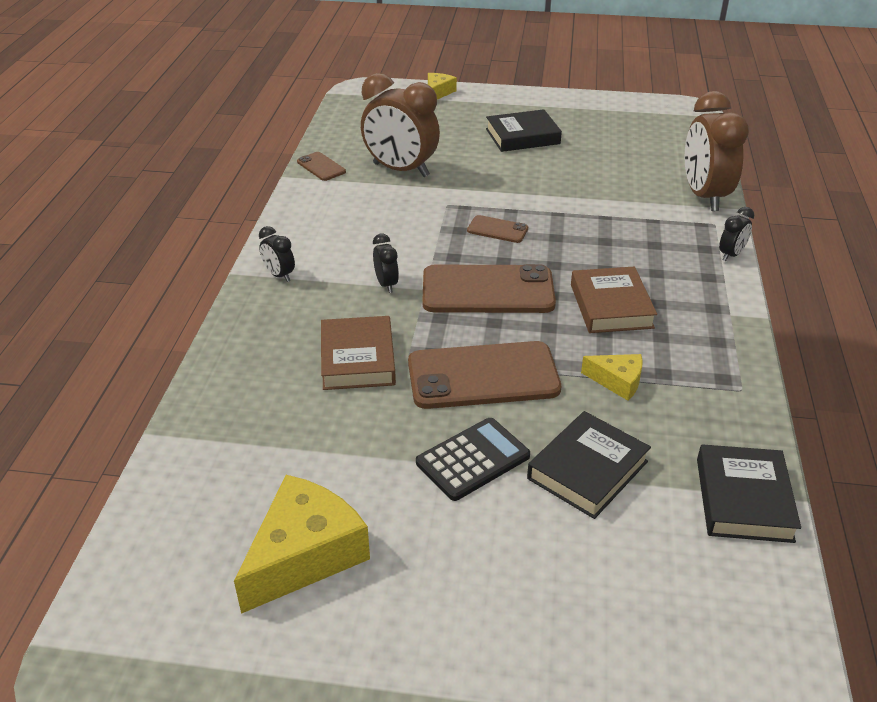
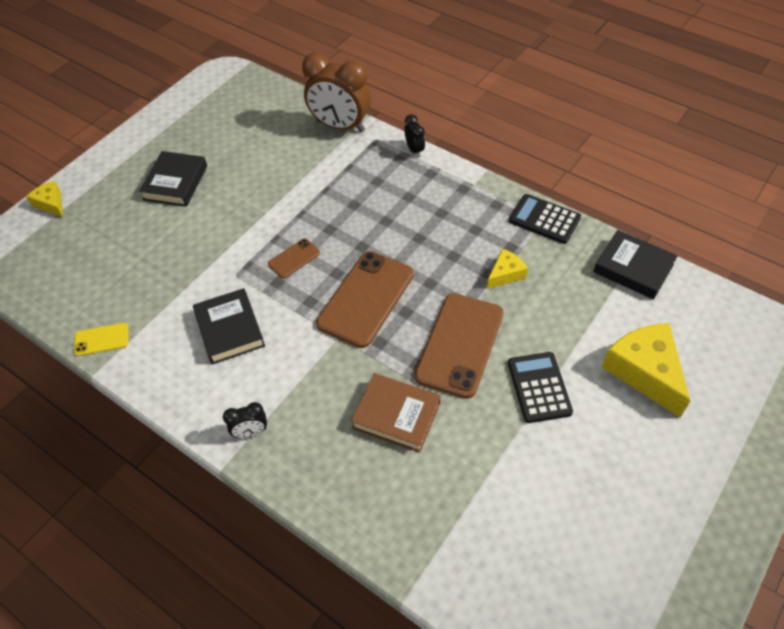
camera: 60 degrees left, 15 degrees up
yellow cheese [234,475,370,614] -> yellow cheese moved to [602,323,690,417]
brown phone [297,152,346,181] -> yellow phone [74,323,129,356]
brown clock [361,73,440,177] -> none
black clock [373,234,399,293] -> none
black book [527,411,651,519] -> black book moved to [193,288,265,364]
brown book [571,267,657,333] -> none
none -> black calculator [509,194,581,244]

